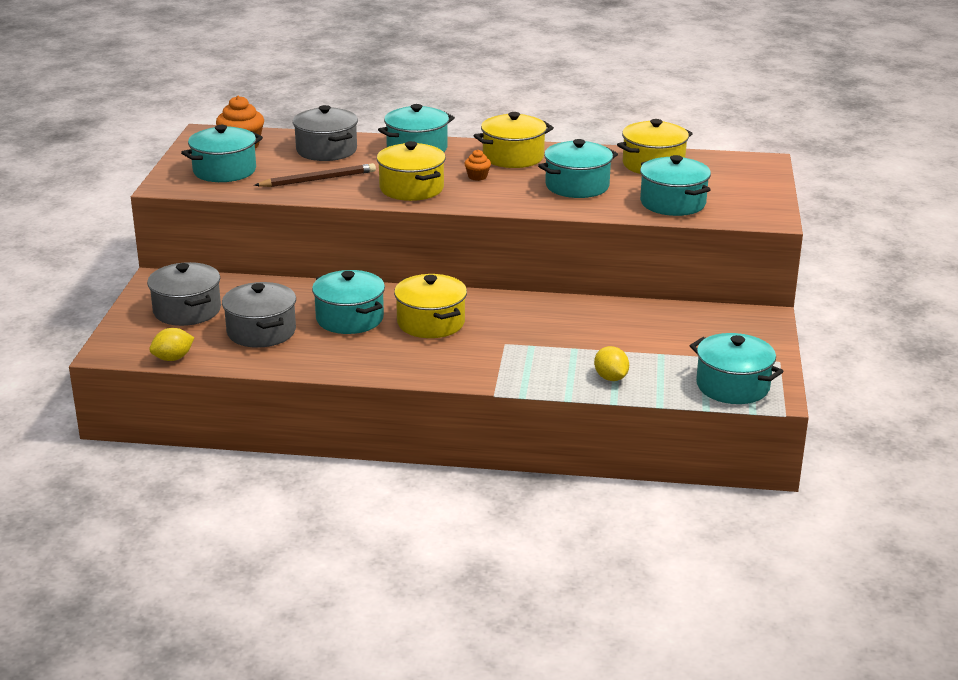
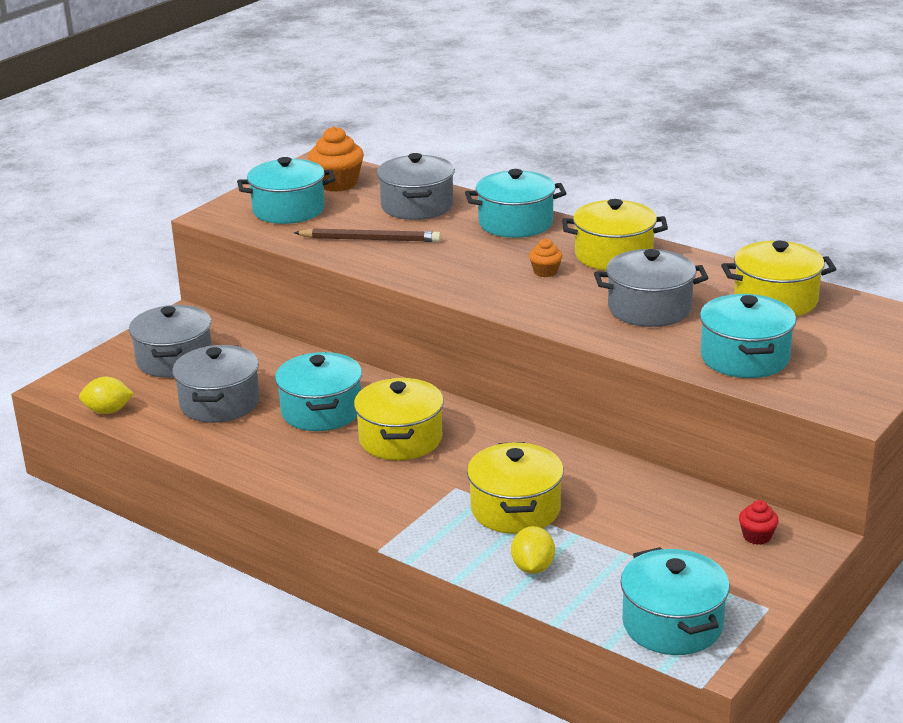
camera: 30 degrees right, 0 degrees up
yellow pot [377,141,446,201] -> yellow pot moved to [467,442,564,534]
turquoise pot [538,139,618,198] -> grey pot [594,249,708,327]
none -> red cupcake [739,500,779,545]

